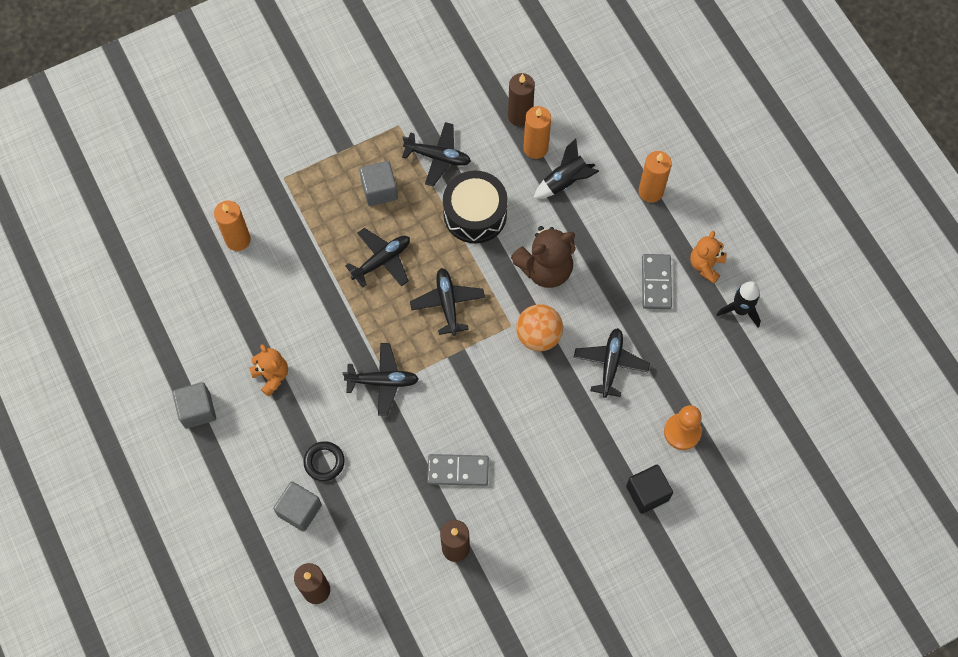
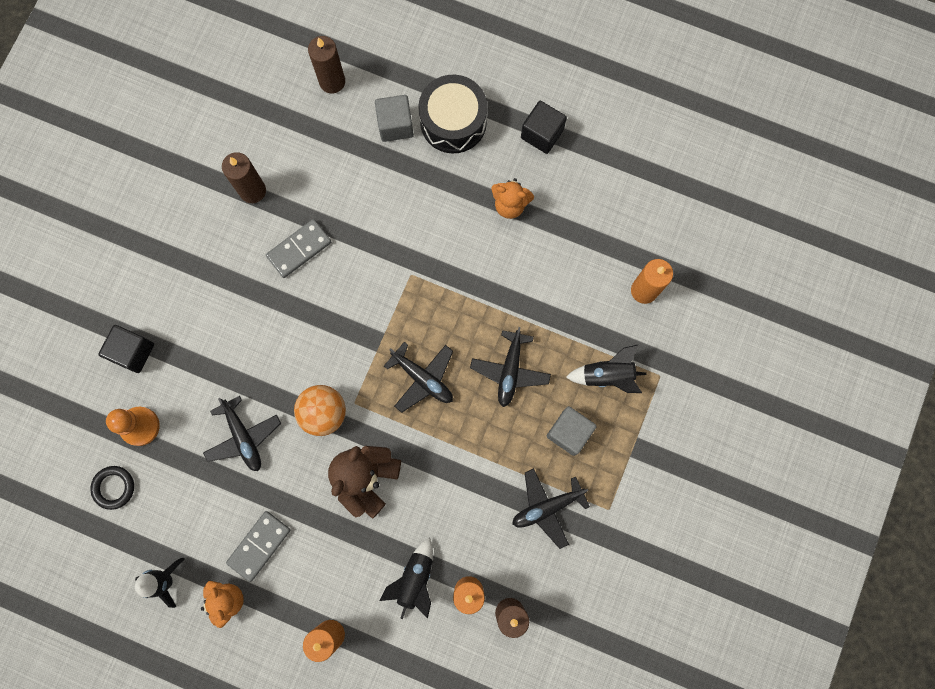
camera: 140 degrees right, 10 degrees up
grey cube [172,382,216,429] -> black cube [521,101,567,154]
black ring [304,441,345,481] -> black ring moved to [90,466,134,510]
black plane [342,343,419,416] -> none
black drum [443,171,508,243] -> black drum moved to [418,75,487,153]
grey domino [642,254,672,309] -> grey domino turned 75 degrees clockwise [226,511,290,582]
none -> black rocket [566,345,646,393]

